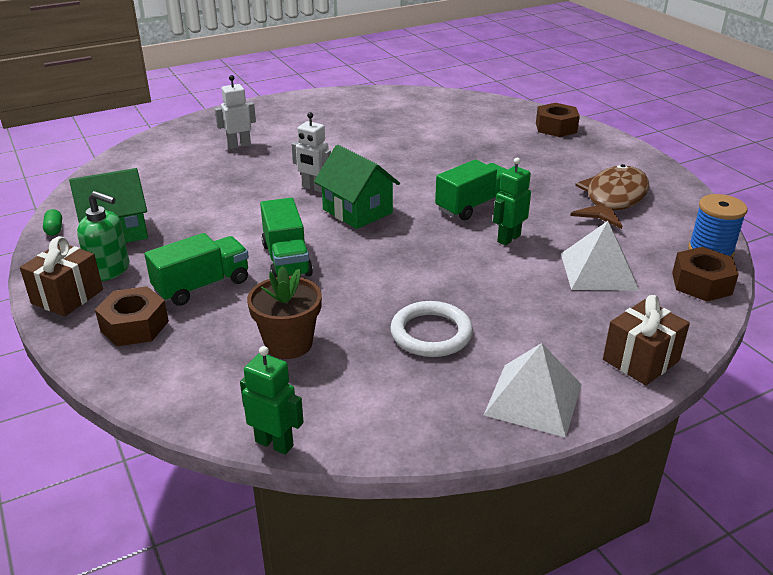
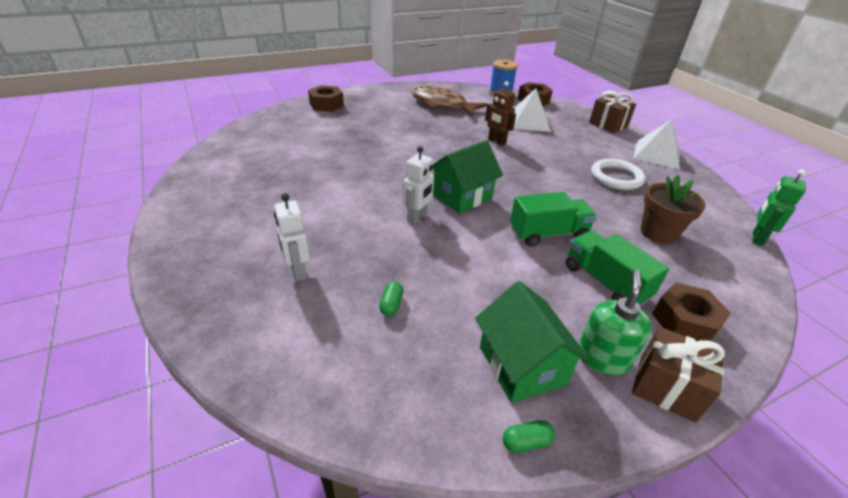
camera: 90 degrees left, 5 degrees up
green truck [435,159,507,220] -> none
green robot [493,158,531,246] -> brown robot [485,81,516,146]
none -> green capsule [379,281,403,316]

